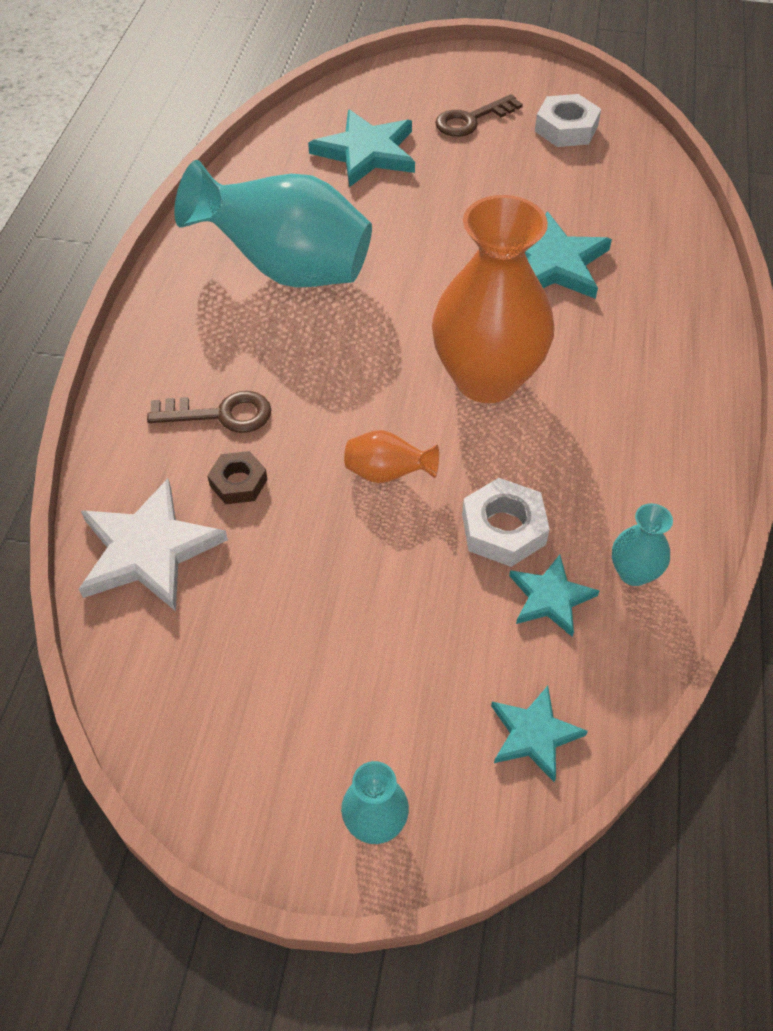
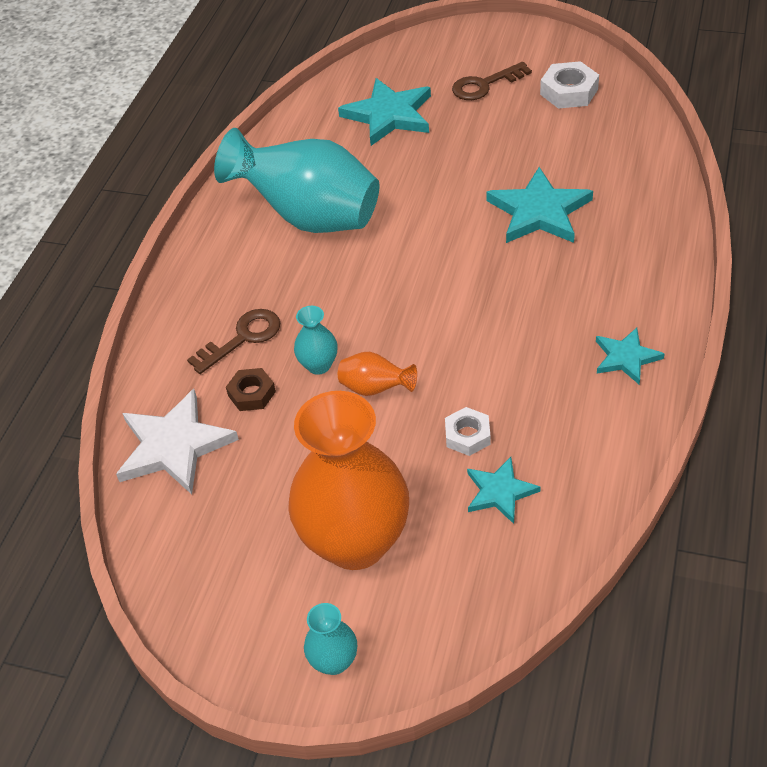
camera: 10 degrees right, 5 degrees down
brown key [147,391,271,433] -> brown key turned 45 degrees counterclockwise [187,309,280,374]
orange vase [432,195,554,403] -> orange vase moved to [288,391,409,570]
white nut [462,478,550,567] -> white nut [445,407,491,456], size x0.67
turquoise star [491,686,588,782] -> turquoise star moved to [596,328,665,384]
turquoise vase [612,503,673,586] -> turquoise vase moved to [294,306,338,375]

